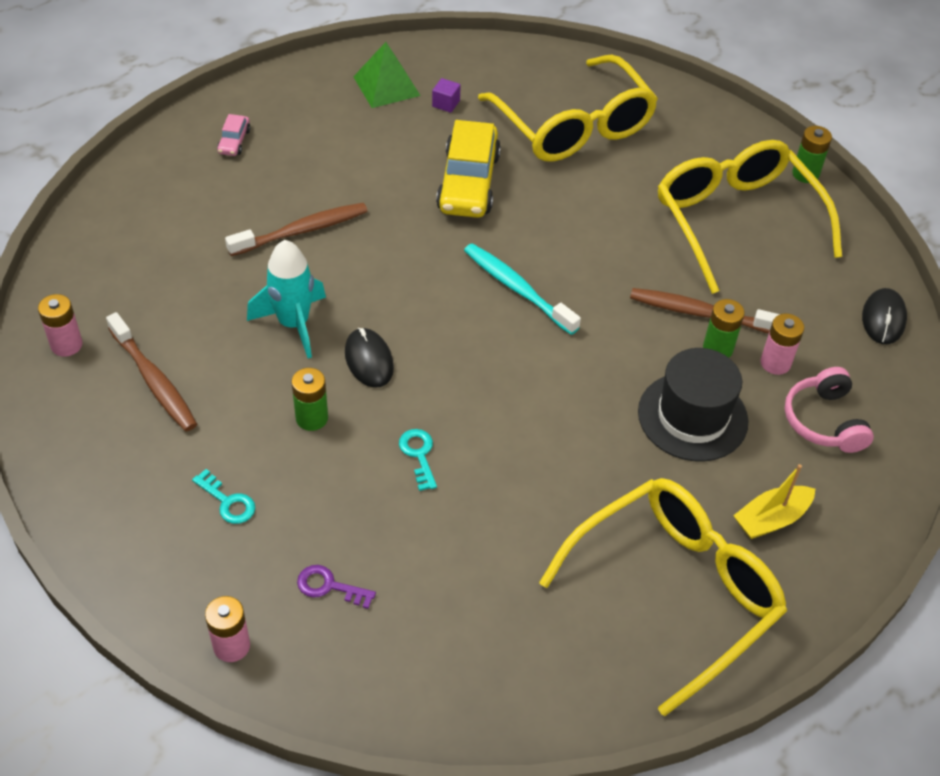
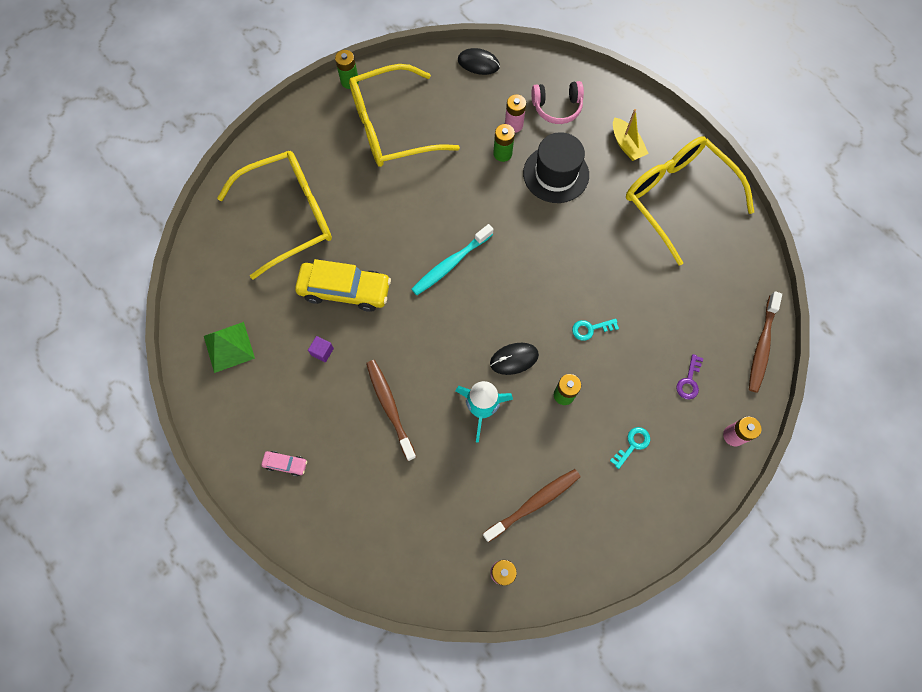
camera: 85 degrees left, 20 degrees up
purple cube [432,78,461,113] -> purple cube moved to [308,336,334,362]
brown toothbrush [630,288,780,334] -> brown toothbrush moved to [749,291,782,393]

